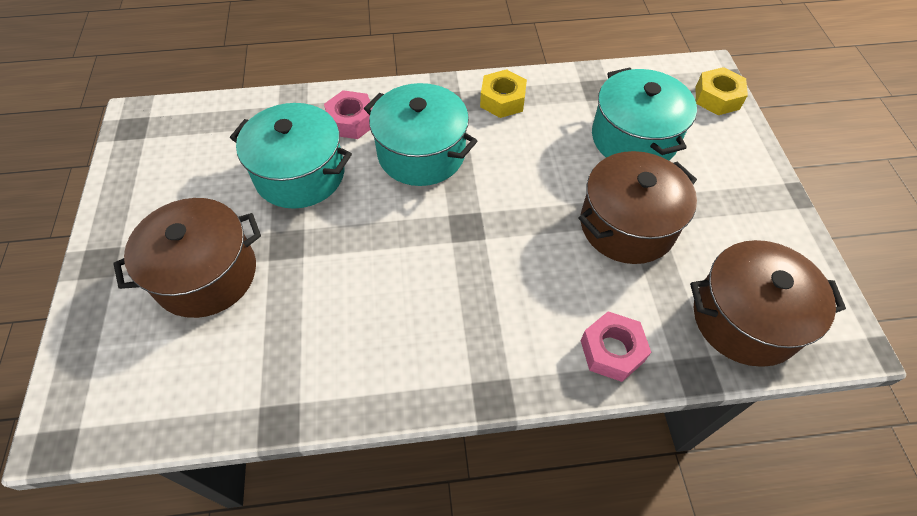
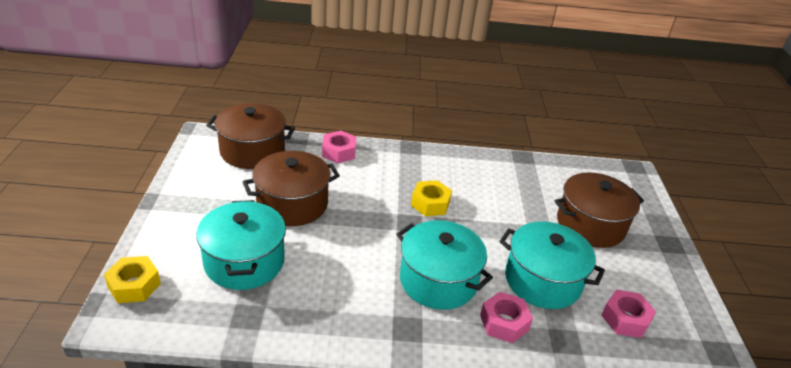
camera: 175 degrees left, 20 degrees down
yellow nut [480,69,527,118] -> yellow nut moved to [411,180,452,217]
none -> pink nut [601,290,656,338]

